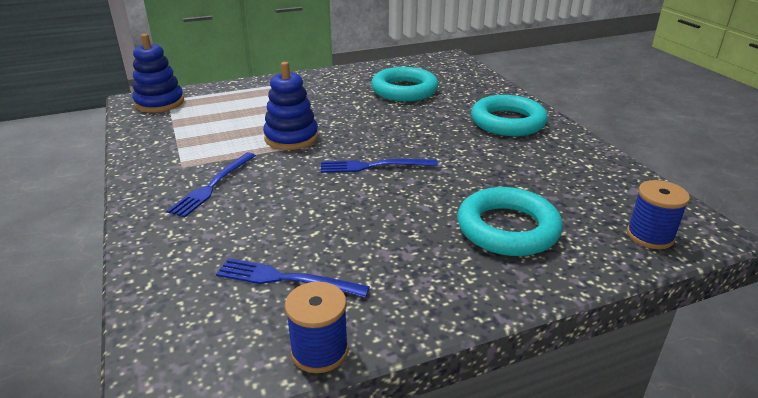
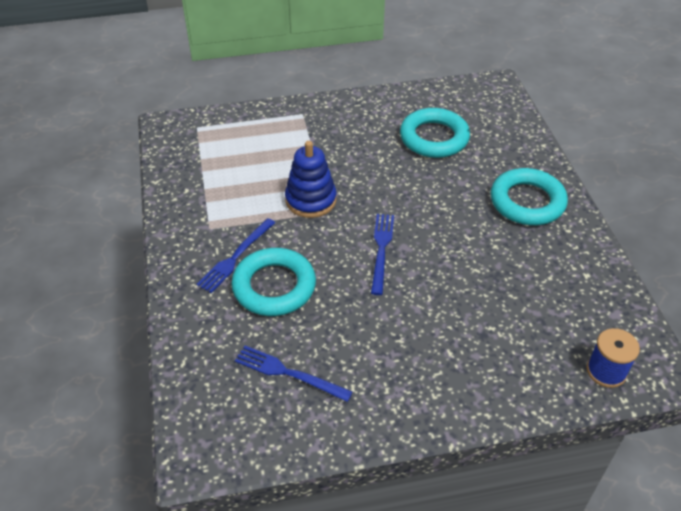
camera: 10 degrees right, 15 degrees up
blue stacking toy [132,34,184,113] -> none
blue spool [285,282,348,373] -> none
blue fork [321,159,438,173] -> blue fork turned 90 degrees clockwise [371,214,394,295]
turquoise ring [457,187,563,256] -> turquoise ring moved to [232,248,316,316]

